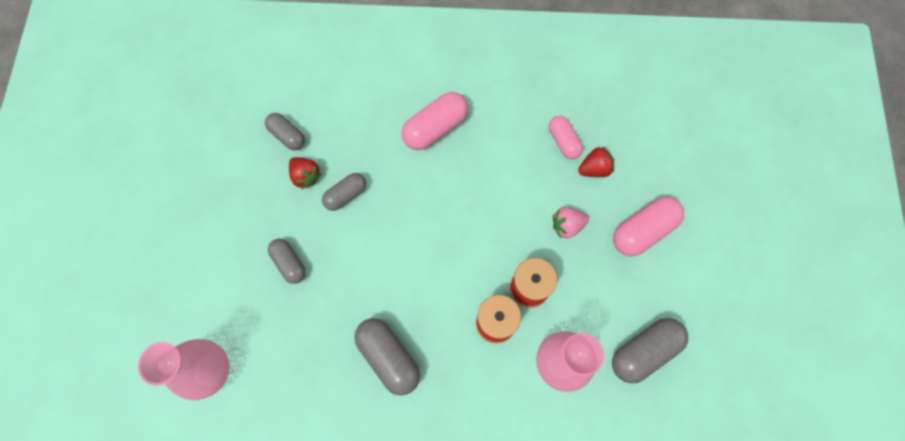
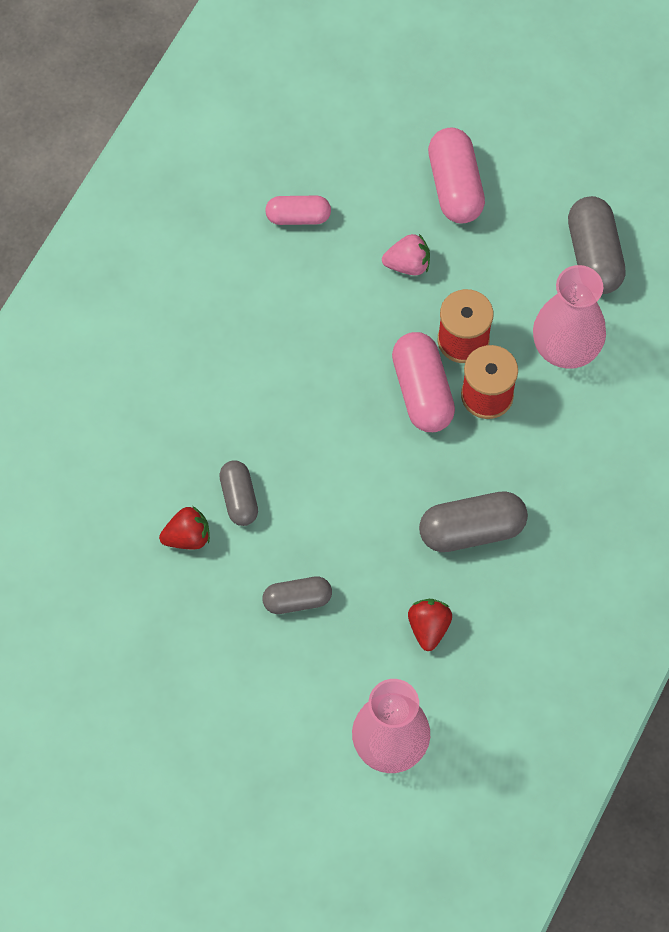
camera: 65 degrees left, 5 degrees down
grey capsule [265,113,305,150] -> none
pink capsule [402,92,468,150] -> pink capsule moved to [392,332,455,432]
pink strawberry [553,207,589,239] -> pink strawberry turned 105 degrees counterclockwise [382,234,430,275]
red strawberry [578,146,614,177] -> red strawberry moved to [408,599,452,651]

